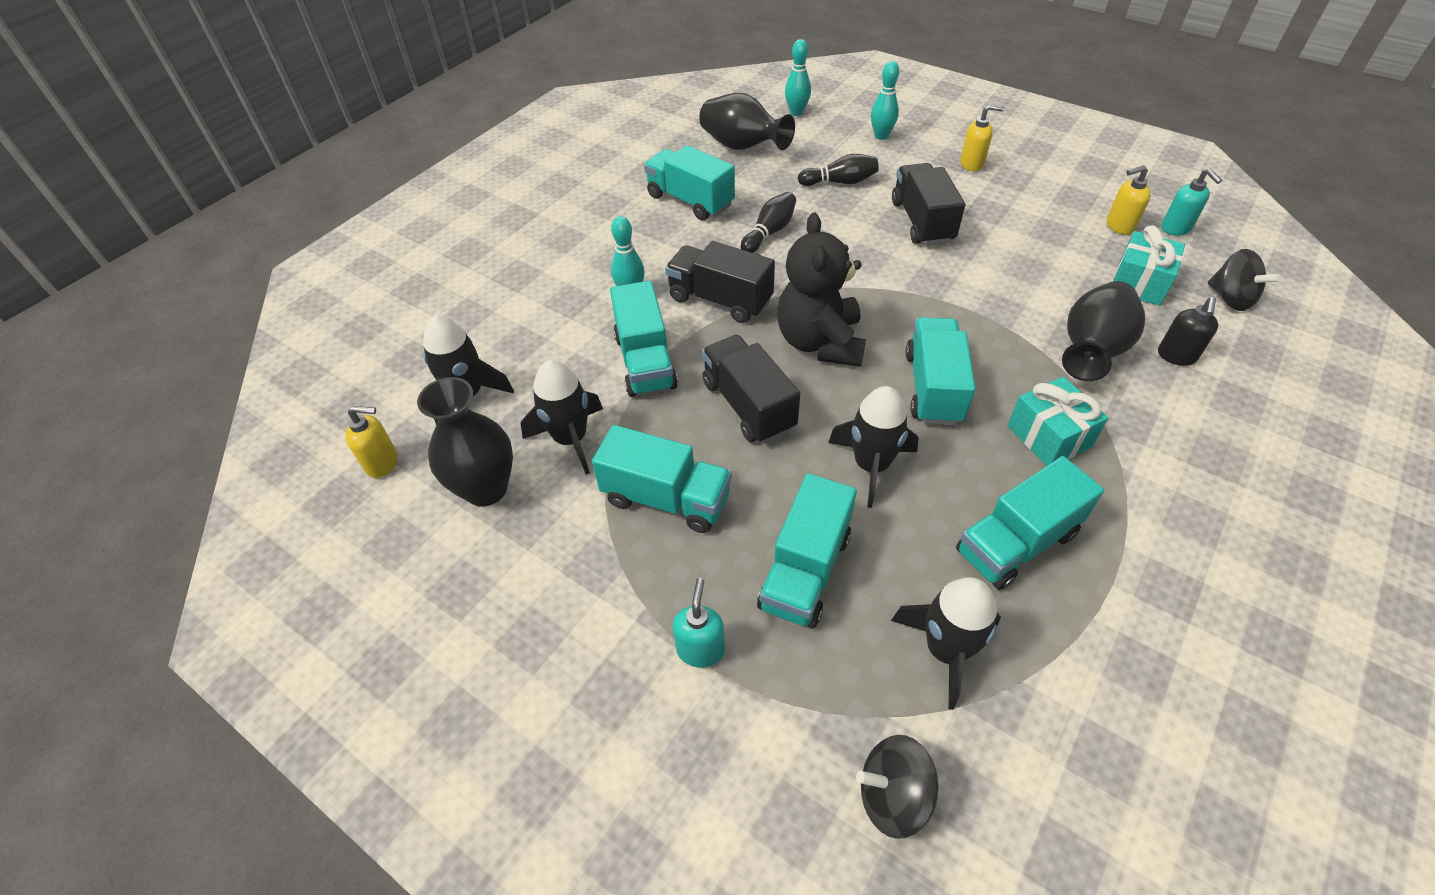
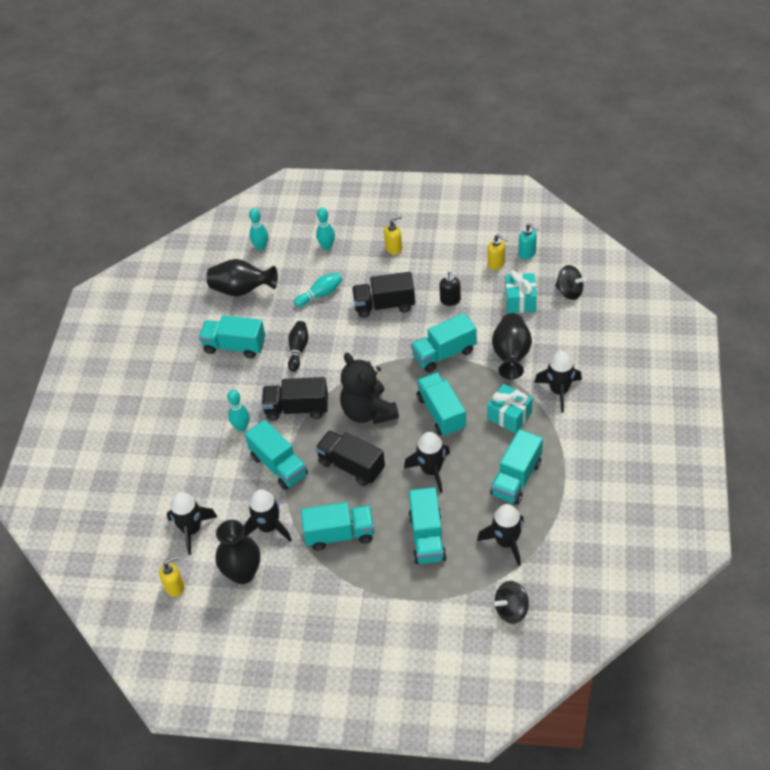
camera: 25 degrees left, 0 degrees up
turquoise soap dispenser [673,578,725,668] -> none
black bowling pin [798,154,879,186] -> turquoise bowling pin [294,272,342,307]
black truck [892,163,965,245] -> black truck turned 60 degrees counterclockwise [352,272,415,318]
yellow soap dispenser [1107,165,1151,235] -> yellow soap dispenser turned 105 degrees counterclockwise [488,234,507,270]
black soap dispenser [1158,297,1218,366] -> black soap dispenser moved to [439,272,461,306]
none -> turquoise truck [411,313,477,372]
none -> black rocket [534,351,582,413]

